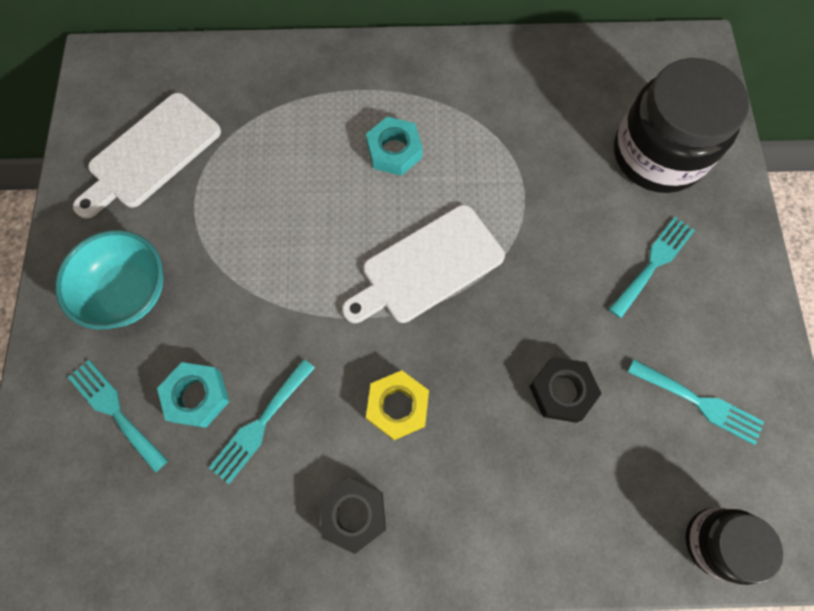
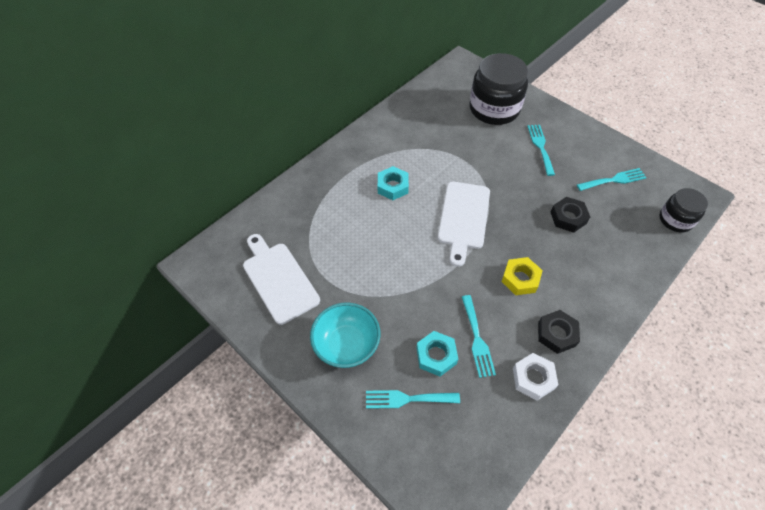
camera: 45 degrees left, 15 degrees down
white cutting board [73,93,221,219] -> white cutting board turned 150 degrees clockwise [243,234,320,325]
none -> white nut [513,353,558,401]

